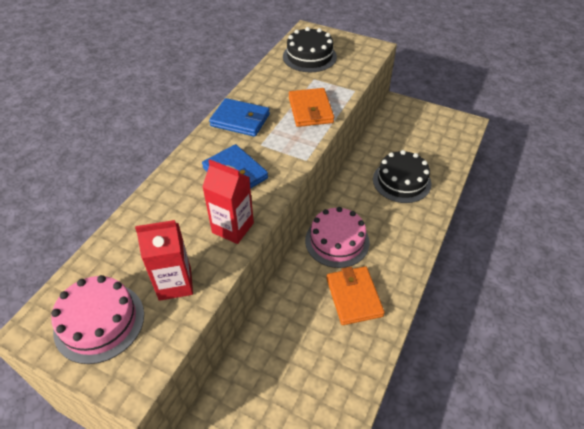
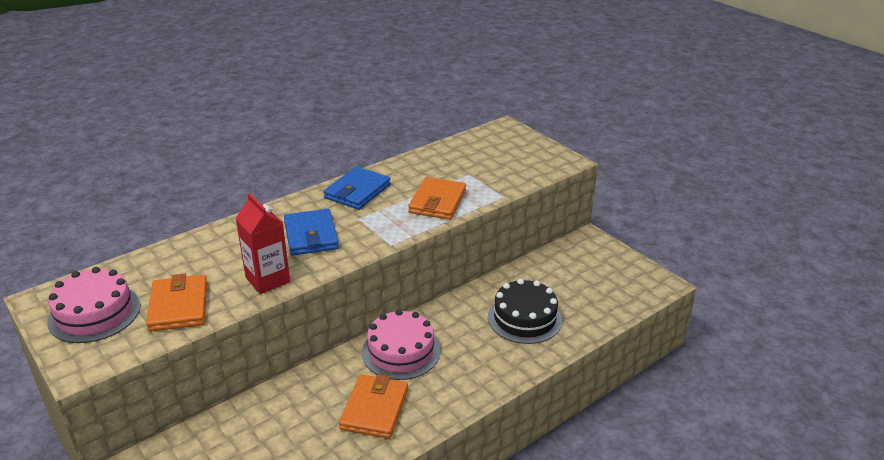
camera: 25 degrees right, 15 degrees down
red carton [135,220,193,301] -> orange wallet [146,273,207,332]
blue wallet [209,98,270,137] -> blue wallet turned 75 degrees clockwise [323,167,391,210]
black cake [283,27,337,72] -> none

